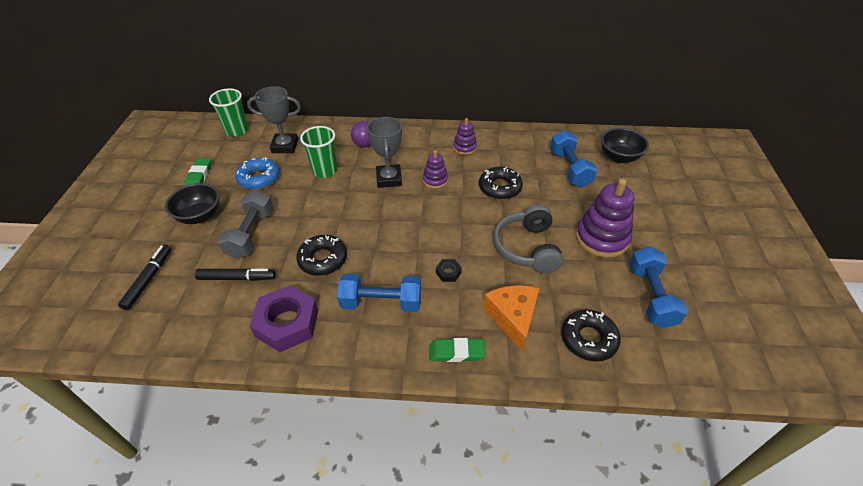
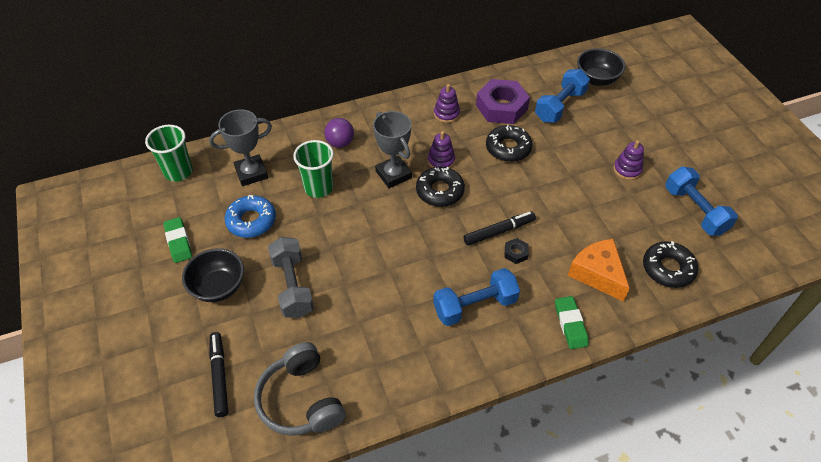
camera: 25 degrees left, 5 degrees up
black marker [195,268,276,281] -> black marker moved to [464,211,536,245]
purple nut [249,285,318,352] -> purple nut moved to [476,79,530,124]
black donut [296,235,347,276] -> black donut moved to [416,167,465,207]
green eraser [429,338,486,362] -> green eraser turned 75 degrees counterclockwise [555,296,589,349]
grey headphones [493,205,563,273] -> grey headphones moved to [254,342,345,436]
blue dumbbell [550,130,597,187] -> blue dumbbell turned 75 degrees clockwise [535,69,590,123]
purple stacking toy [576,178,635,258] -> purple stacking toy [613,140,644,180], size x0.54

